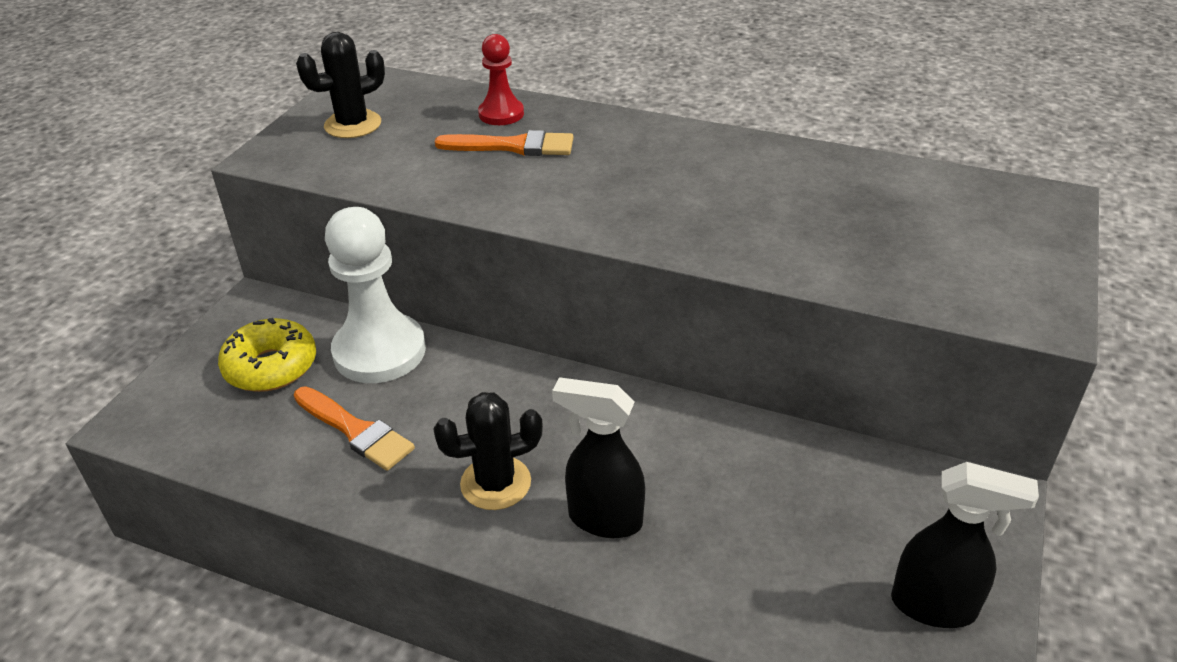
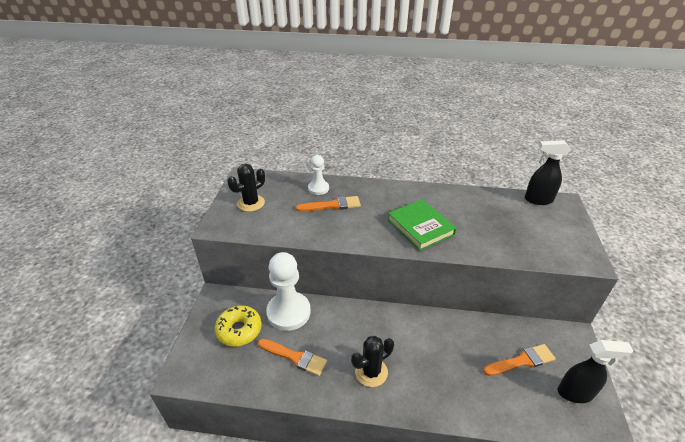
camera: 15 degrees left, 0 degrees up
red pawn [478,34,524,125] -> white pawn [308,155,329,195]
black spray bottle [552,377,645,538] -> black spray bottle moved to [525,140,571,205]
none -> green book [387,199,457,251]
none -> orange brush [483,344,556,376]

